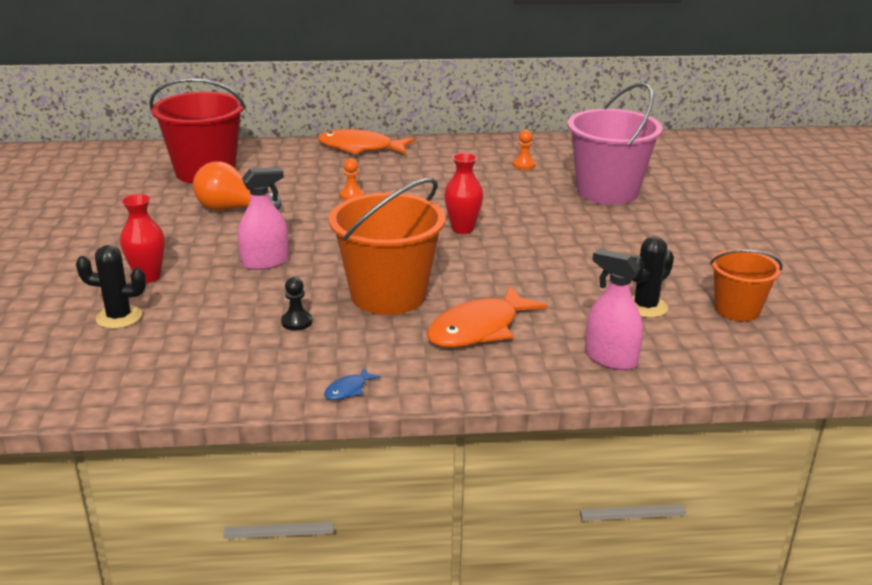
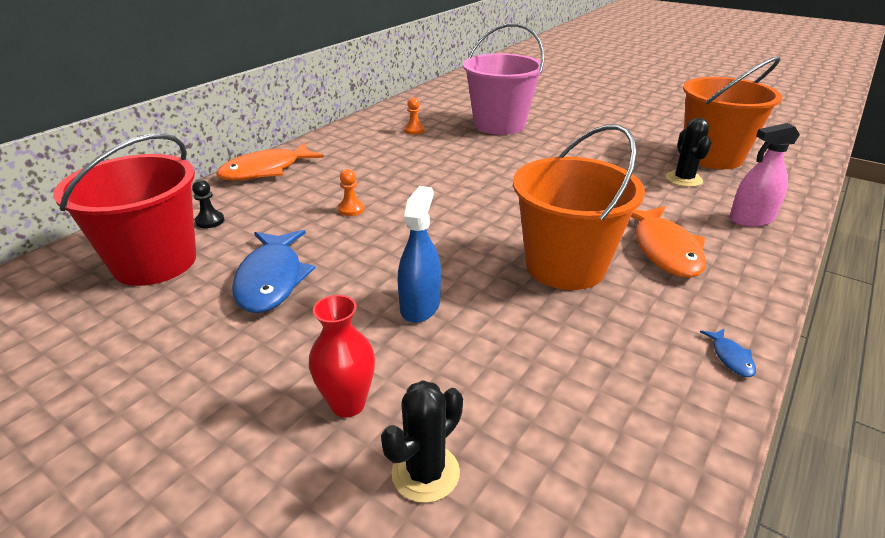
camera: 50 degrees left, 5 degrees up
orange light bulb [193,161,282,211] -> blue fish [232,230,315,313]
pink spray bottle [238,167,289,270] -> blue spray bottle [398,186,441,323]
black pawn [281,277,312,330] -> black pawn moved to [192,180,225,228]
red vase [444,153,483,234] -> none
orange bucket [710,250,783,322] -> orange bucket [683,56,783,169], size x1.74

